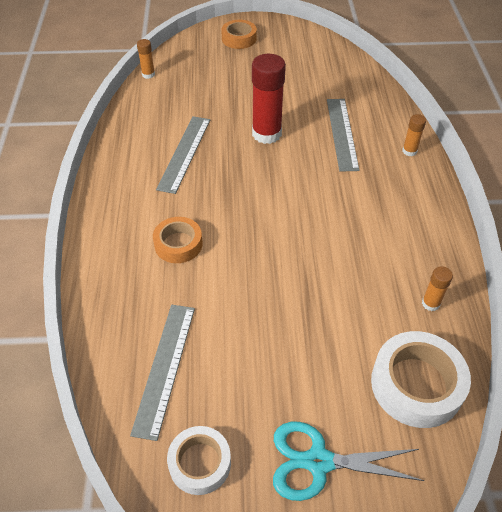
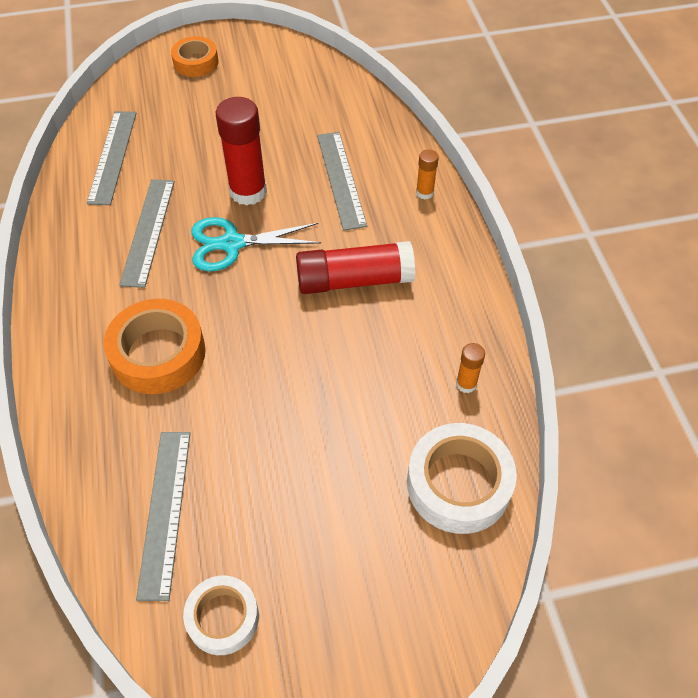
camera: 10 degrees left, 5 degrees up
orange glue stick [137,39,155,79] -> none
orange tape [153,217,202,263] -> orange tape [104,299,206,394], size x1.59
turquoise scissors [273,422,424,501] -> turquoise scissors moved to [191,217,321,271]
none -> grey ruler [87,111,136,205]
none -> red glue stick [296,241,415,294]

